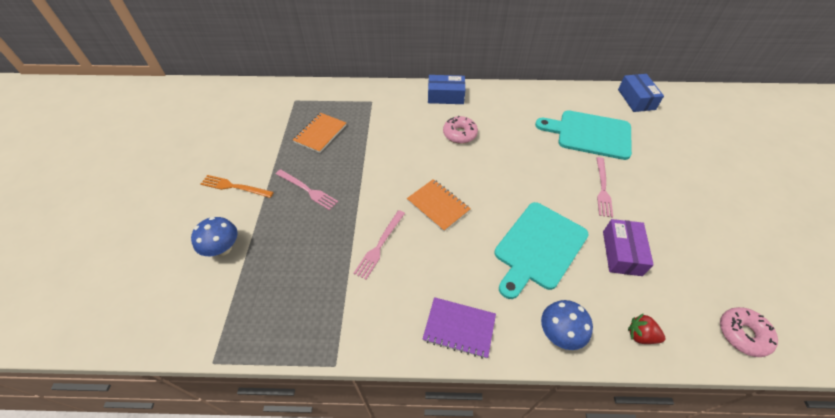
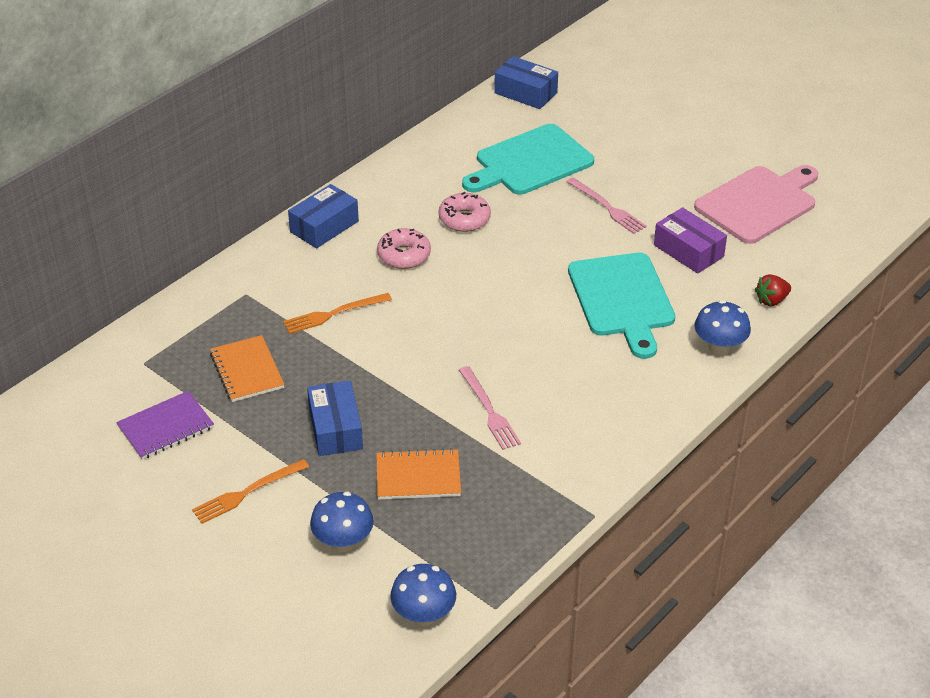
camera: 50 degrees left, 10 degrees down
pink fork [276,169,338,210] -> blue box [307,381,363,456]
orange notebook [407,179,471,232] -> orange notebook moved to [376,448,461,500]
purple notebook [423,297,496,359] -> purple notebook moved to [116,391,214,460]
pink donut [720,307,778,357] -> pink donut moved to [438,192,491,232]
none -> orange fork [283,293,392,334]
none -> blue mushroom [390,564,456,626]
none -> pink cutting board [694,165,818,244]

